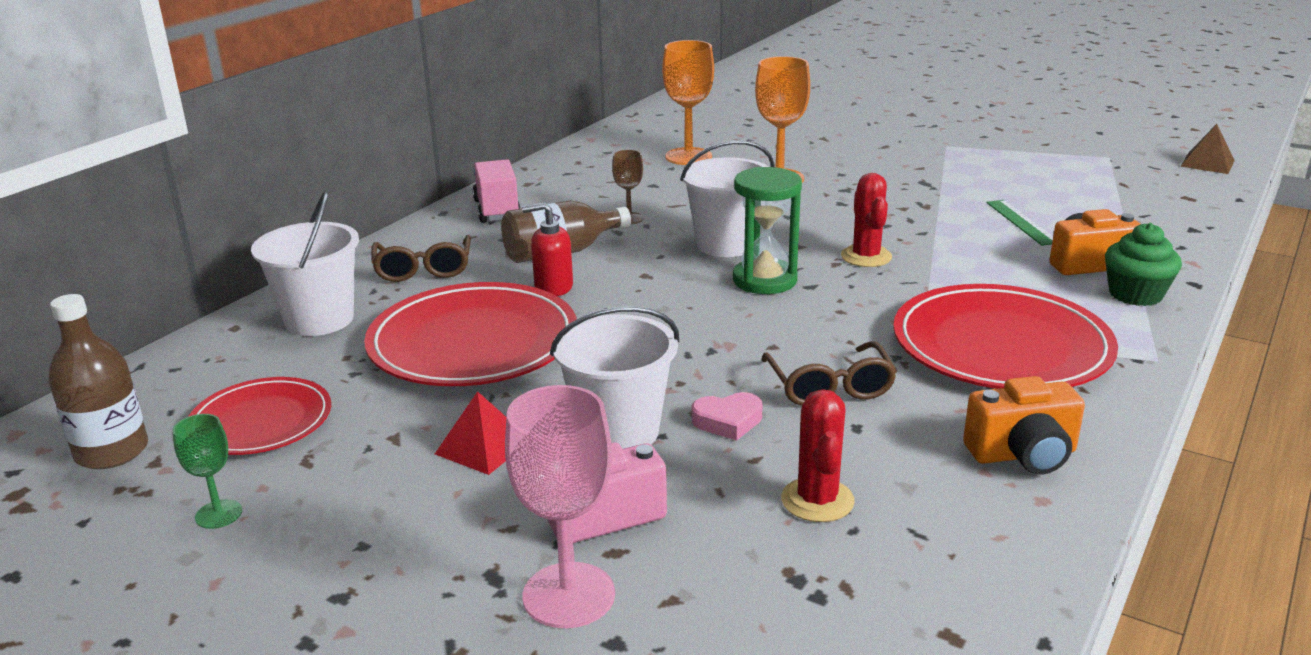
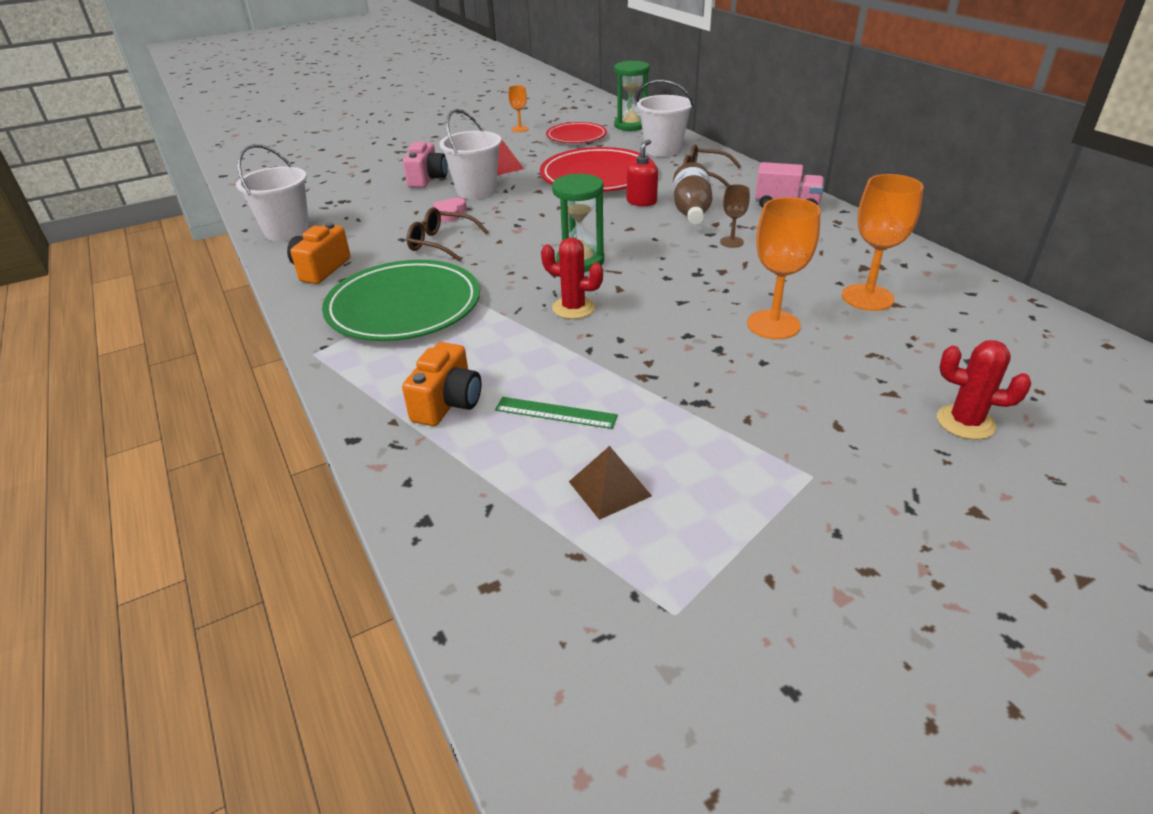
camera: 120 degrees right, 10 degrees up
brown bottle [48,294,148,469] -> none
green goblet [173,414,242,529] -> orange goblet [508,85,529,132]
pink goblet [505,385,615,628] -> none
white bucket [680,140,775,257] -> white bucket moved to [236,144,309,242]
red cactus [781,389,855,522] -> red cactus moved to [937,340,1031,440]
red plate [893,284,1118,389] -> green plate [322,260,480,341]
green cupcake [1105,223,1182,306] -> none
brown pyramid [1180,124,1235,174] -> brown pyramid moved to [569,446,652,520]
none -> green hourglass [614,61,649,131]

